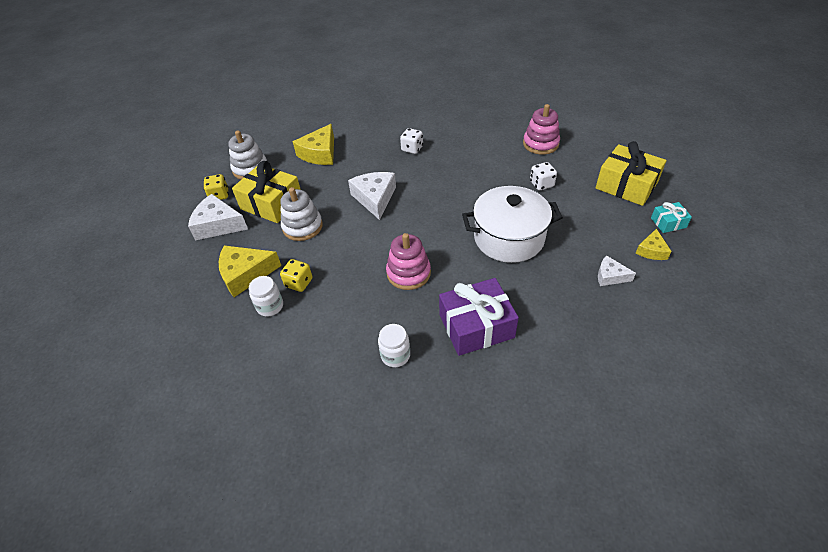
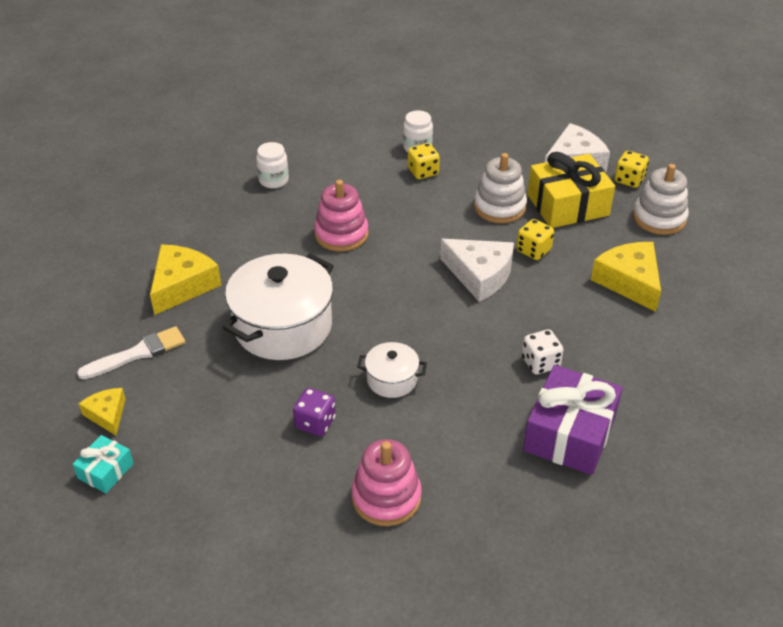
camera: 130 degrees right, 5 degrees down
yellow cheese [219,246,281,297] -> yellow cheese moved to [150,245,221,315]
purple gift [439,278,519,356] -> purple gift moved to [523,365,623,475]
white dice [530,162,557,190] -> purple dice [293,388,336,436]
yellow gift [595,141,667,206] -> none
white cheese [598,255,636,286] -> white brush [77,326,185,379]
none -> white pot [357,342,427,398]
none -> yellow dice [516,219,554,260]

